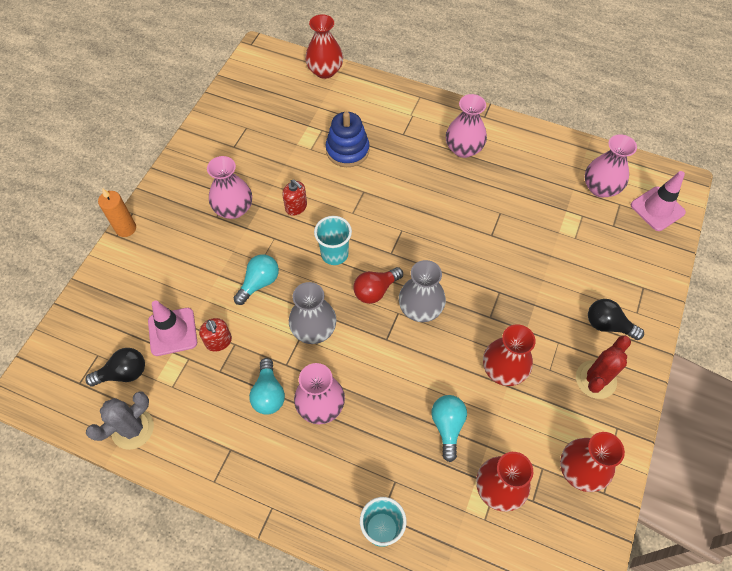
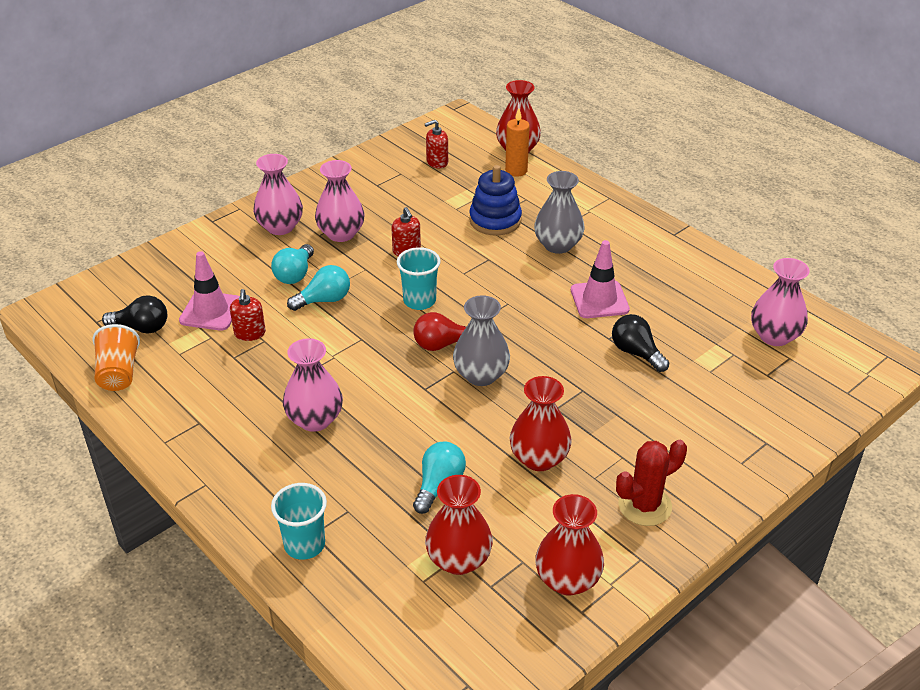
camera: 25 degrees right, 20 degrees down
grey cactus [86,391,154,450] -> orange cup [92,324,140,391]
orange candle [98,189,136,237] -> orange candle moved to [505,108,530,177]
turquoise light bulb [249,358,285,415] -> turquoise light bulb moved to [271,244,314,284]
grey vase [289,282,337,344] -> grey vase moved to [534,171,584,254]
pink vase [446,94,487,158] -> pink vase moved to [253,154,303,235]
black light bulb [588,299,644,340] -> black light bulb moved to [612,314,669,372]
pink traffic cone [631,171,686,231] -> pink traffic cone moved to [571,240,630,318]
none -> red soap dispenser [425,120,448,168]

